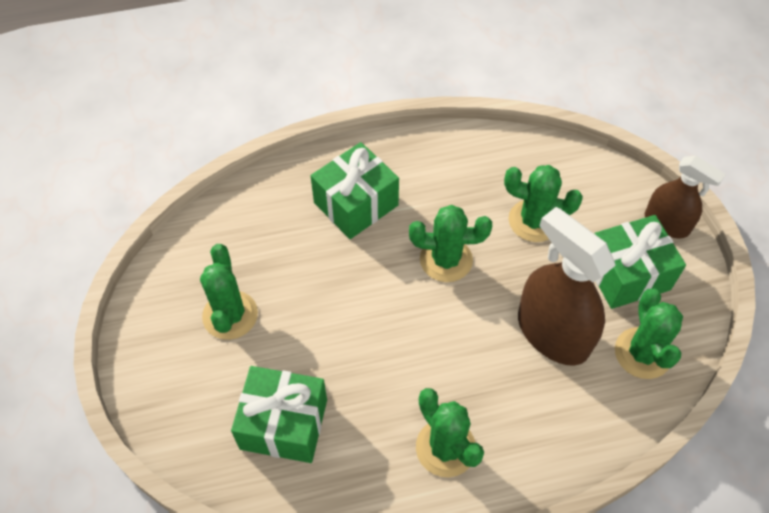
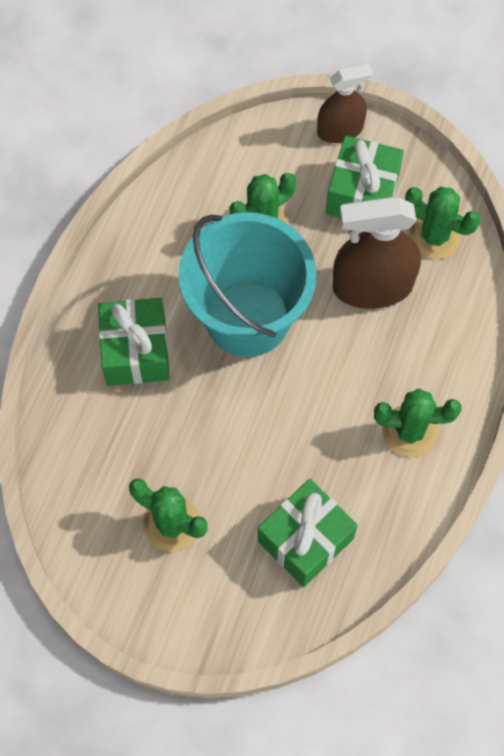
camera: 55 degrees left, 10 degrees up
green cactus [409,205,492,282] -> turquoise bucket [178,212,317,357]

